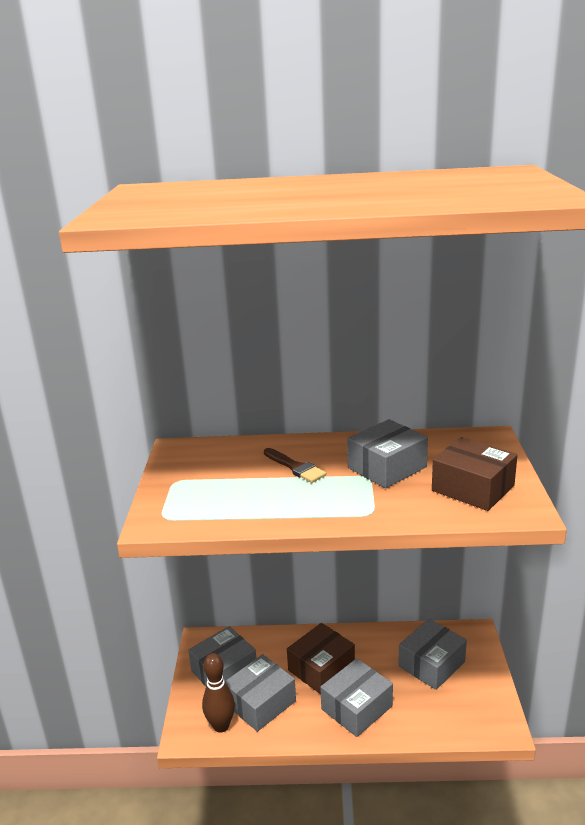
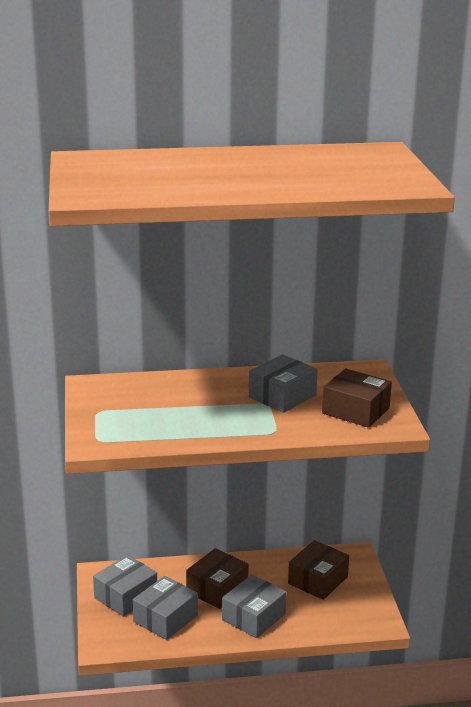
camera: 10 degrees left, 0 degrees up
brown bowling pin [202,653,235,733] -> none
brown brush [264,448,327,483] -> none
grey box [398,619,467,690] -> brown box [288,540,349,600]

